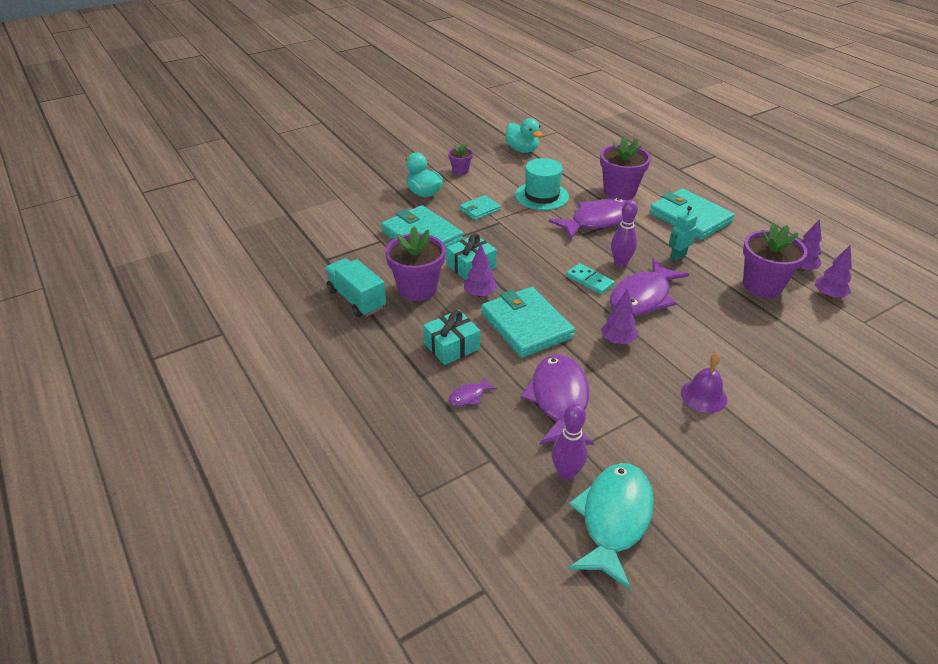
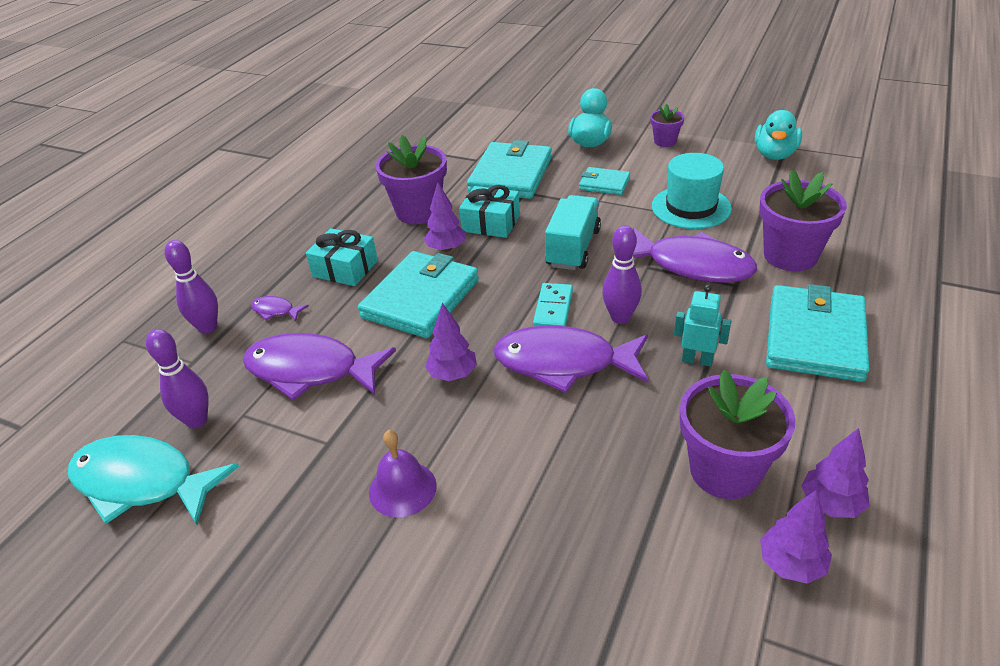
camera: 60 degrees right, 0 degrees up
turquoise truck [325,258,386,317] -> turquoise truck moved to [545,195,601,270]
purple fish [520,354,594,445] -> purple fish turned 135 degrees counterclockwise [243,333,396,401]
turquoise fish [568,463,654,590] -> turquoise fish turned 150 degrees counterclockwise [68,435,239,525]
none -> purple bowling pin [164,240,218,334]

